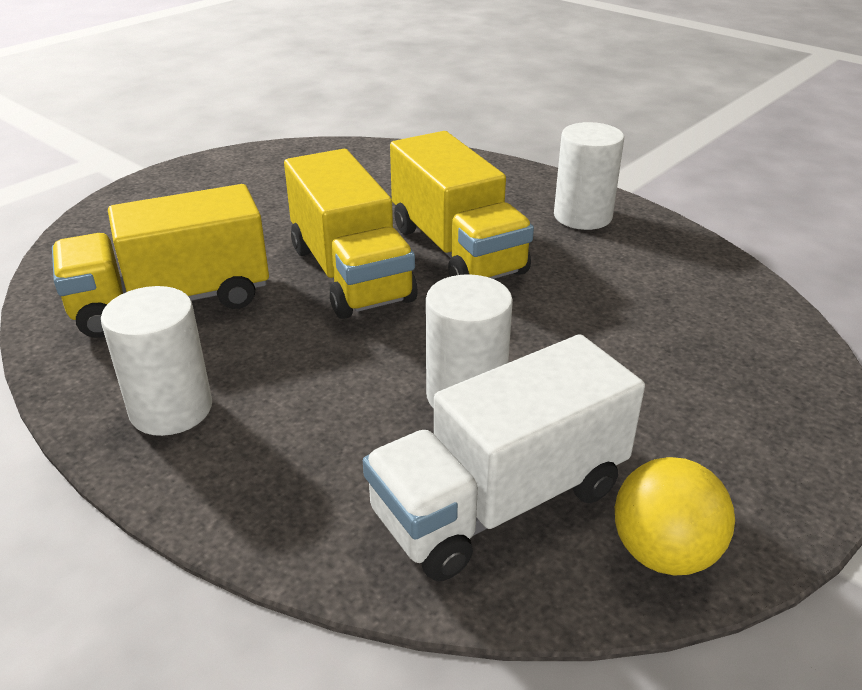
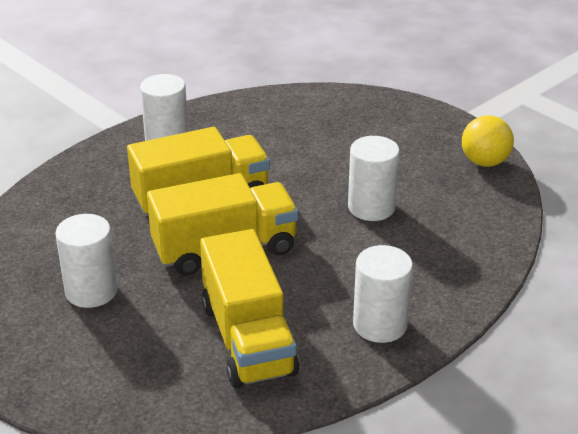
camera: 85 degrees left, 0 degrees up
white truck [363,334,645,581] -> none
none -> white cylinder [55,214,118,308]

